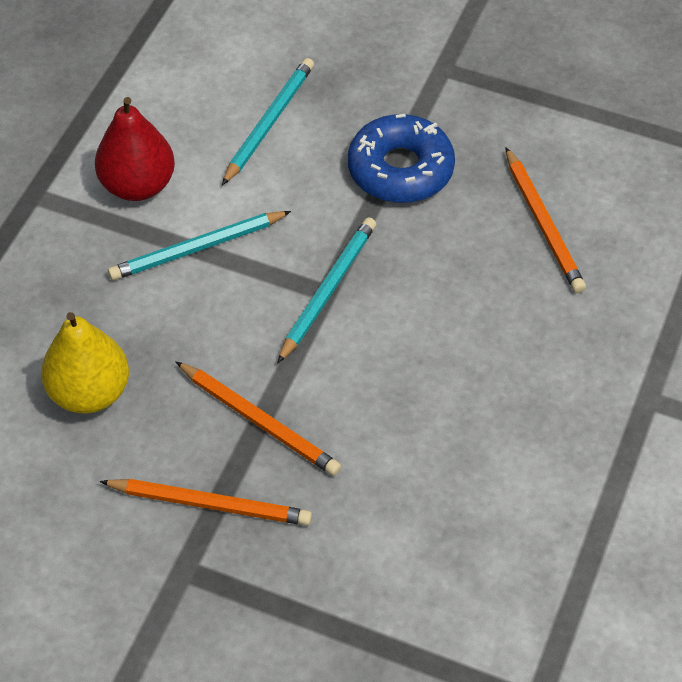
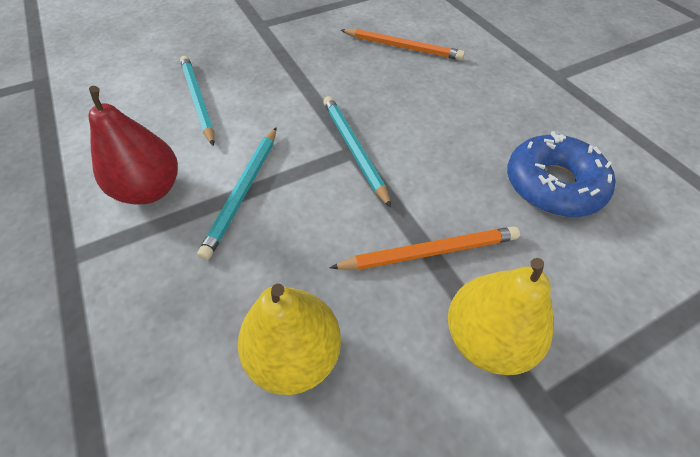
camera: 50 degrees left, 0 degrees up
orange pencil [100,479,312,526] -> yellow pear [448,258,554,375]
blue donut [348,114,455,203] -> blue donut moved to [507,131,616,217]

